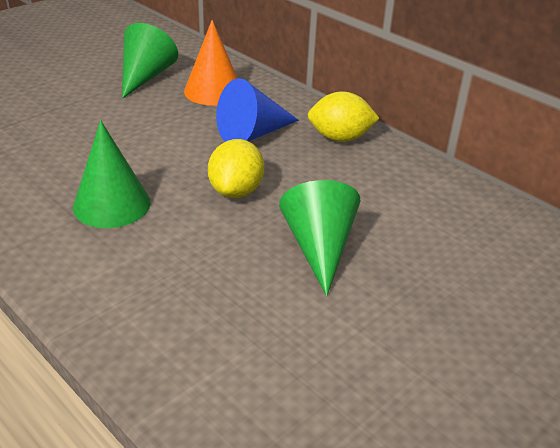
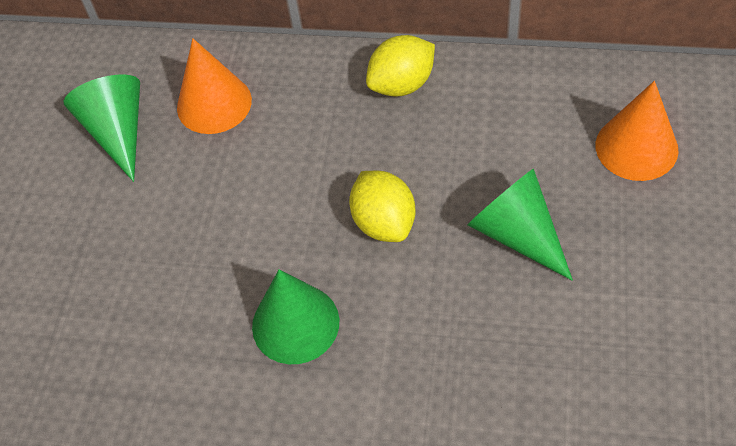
camera: 30 degrees left, 20 degrees up
blue cone [216,78,299,142] -> none
none -> orange cone [595,81,679,181]

